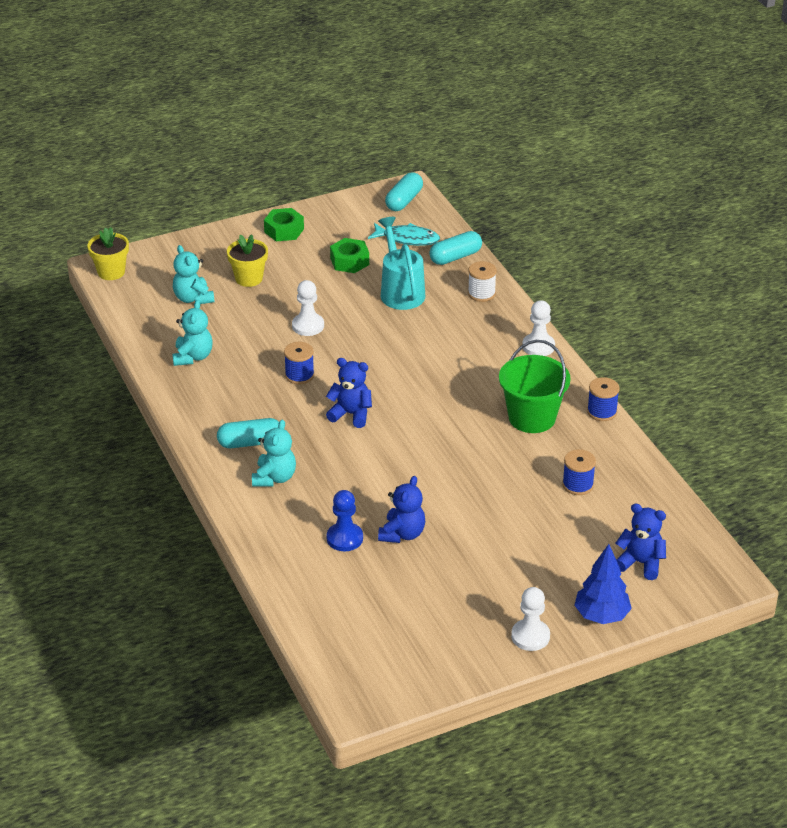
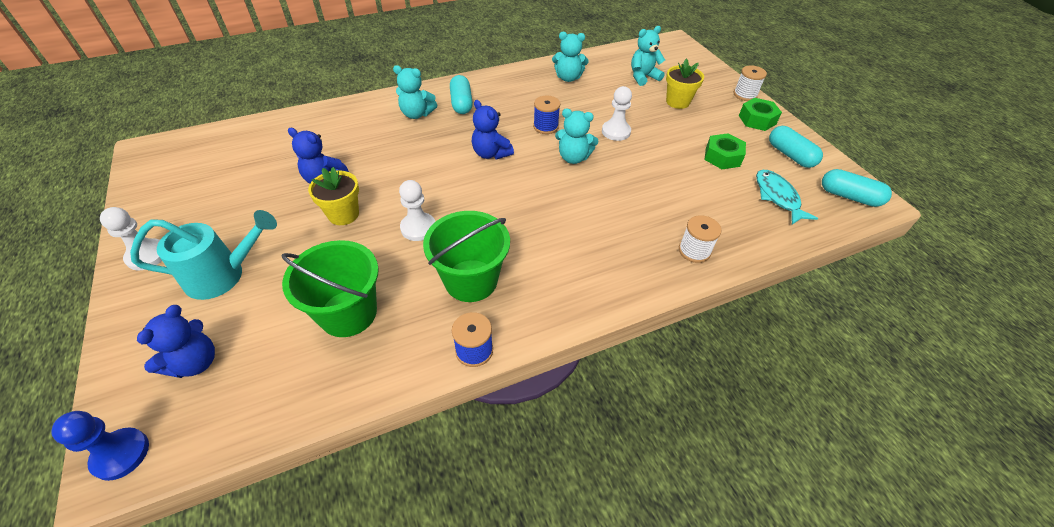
camera: 90 degrees right, 10 degrees up
yellow flower pot [88,227,129,280] -> yellow flower pot moved to [308,167,359,225]
blue teddy bear [326,358,372,428] -> blue teddy bear turned 120 degrees clockwise [472,100,514,159]
blue pawn [326,490,363,551] -> blue pawn moved to [51,411,149,481]
turquoise fish [368,223,440,246] -> turquoise fish turned 150 degrees clockwise [756,170,818,225]
turquoise watering can [378,217,425,310] -> turquoise watering can moved to [130,210,277,300]
turquoise capsule [429,231,482,265] -> turquoise capsule moved to [769,126,823,168]
white pawn [522,300,555,356] -> white pawn moved to [399,180,435,241]
blue spool [562,449,596,495] -> green bucket [282,240,379,337]
blue tree [574,544,632,624] -> none
none -> turquoise teddy bear [555,109,599,164]
none -> white spool [734,65,767,101]

